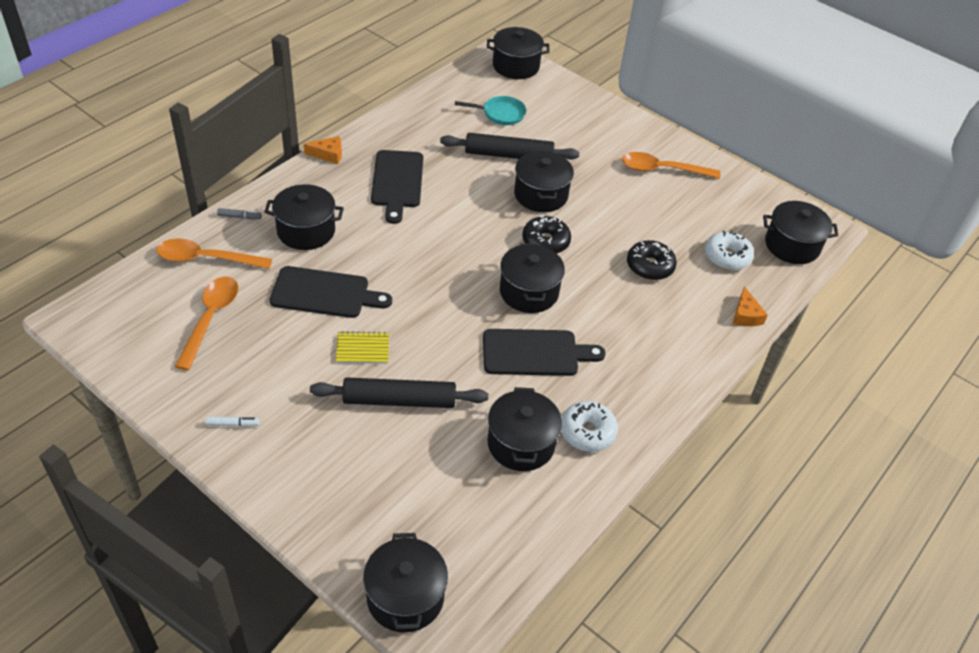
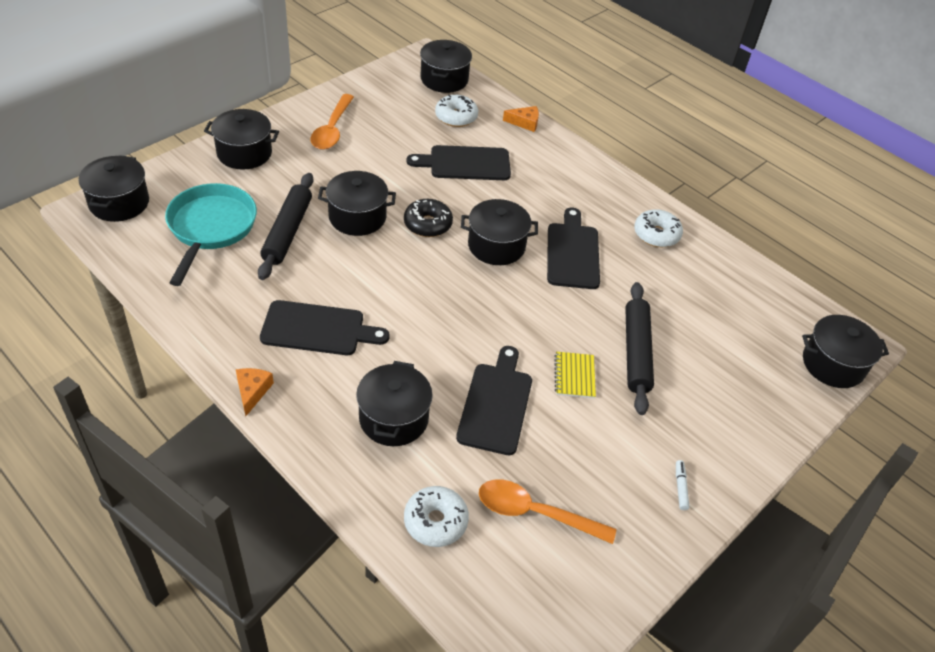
camera: 85 degrees left, 0 degrees up
orange spoon [156,238,272,269] -> white donut [404,486,469,547]
grey marker [217,208,261,219] -> none
turquoise pan [455,96,526,125] -> turquoise pan [165,183,257,286], size x1.77
black pot [488,387,562,471] -> black pot moved to [204,109,279,170]
black donut [627,240,677,280] -> black cutting board [406,145,511,180]

